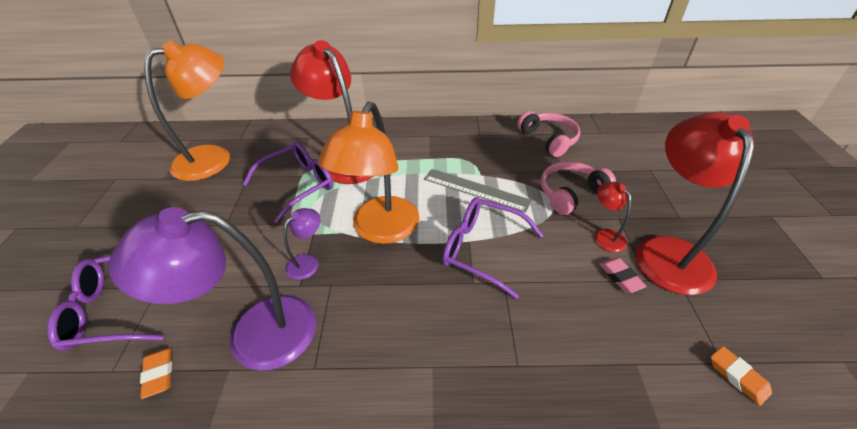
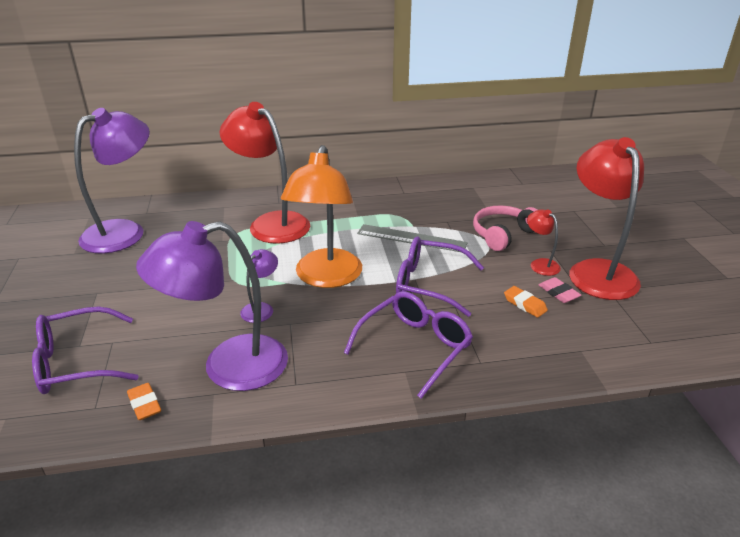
camera: 10 degrees left, 10 degrees down
orange lamp [144,40,230,181] -> purple lamp [74,108,150,254]
purple glasses [243,142,333,223] -> purple glasses moved to [344,291,473,399]
pink headphones [517,111,580,157] -> none
orange eraser [711,346,772,406] -> orange eraser moved to [504,286,548,318]

